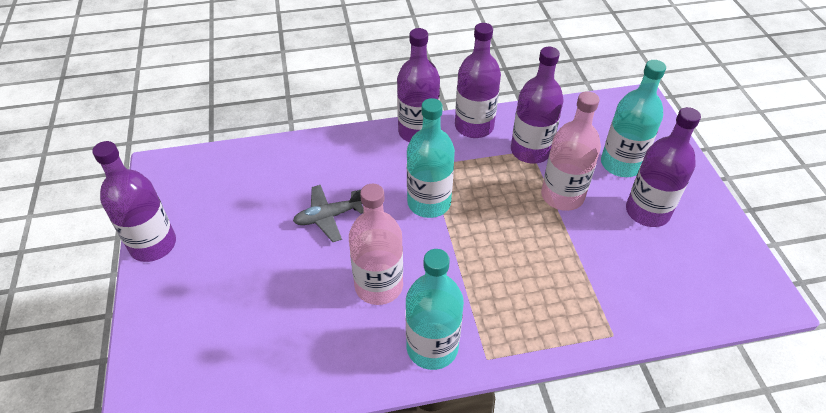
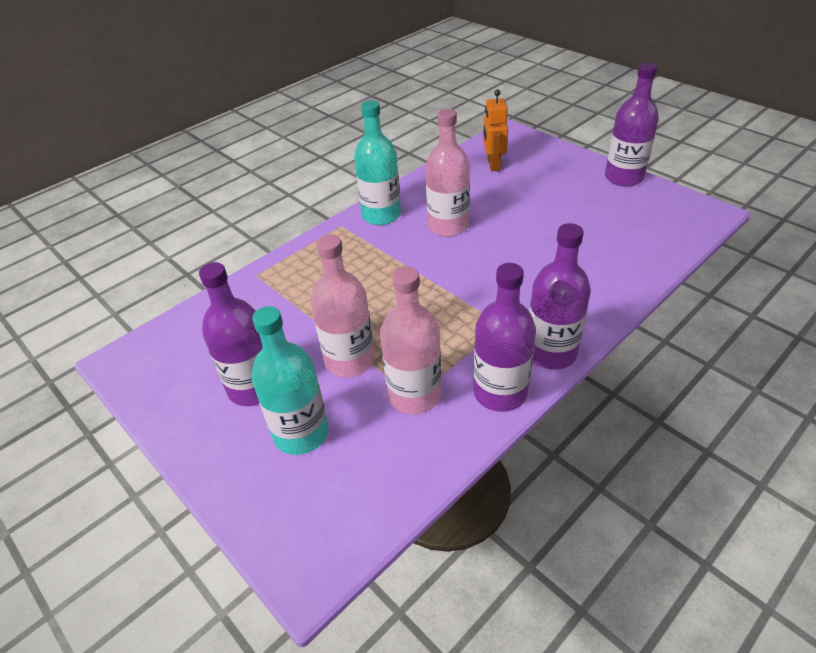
camera: 150 degrees right, 5 degrees down
grey plane [293,185,364,242] -> none
turquoise bottle [407,98,455,218] -> none
purple bottle [511,47,564,164] -> pink bottle [380,267,441,414]
none -> orange robot [483,89,508,171]

